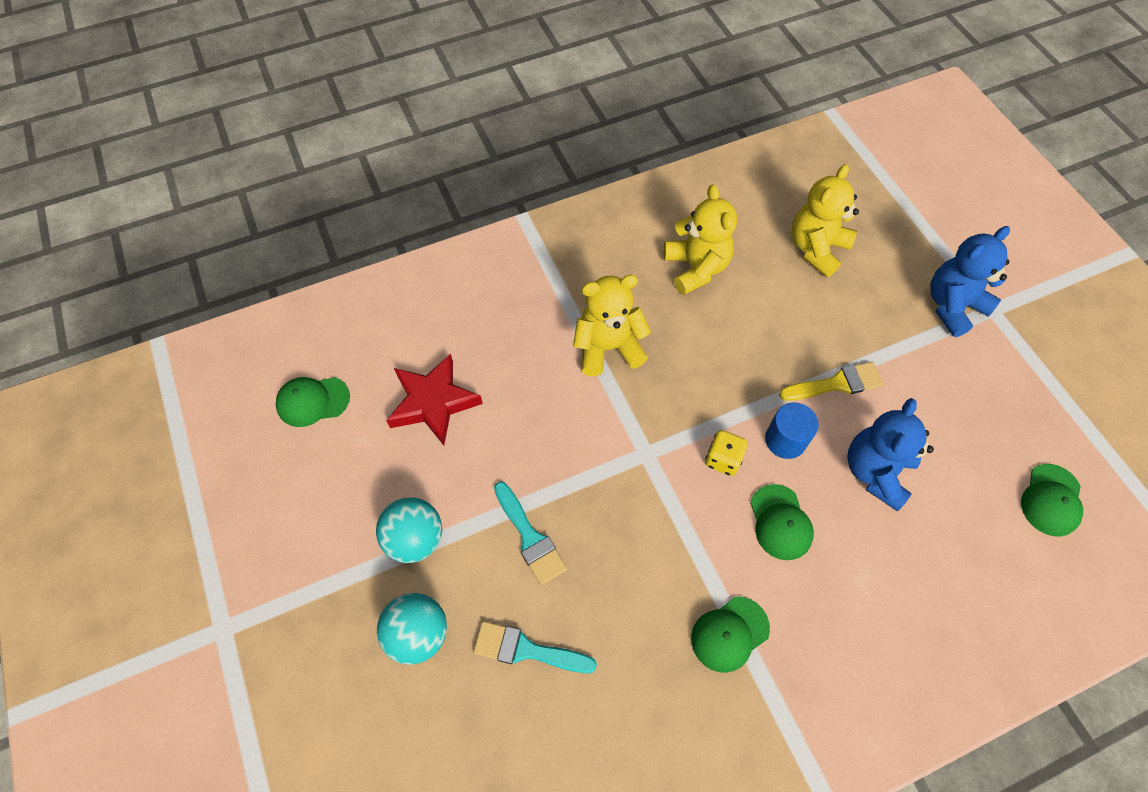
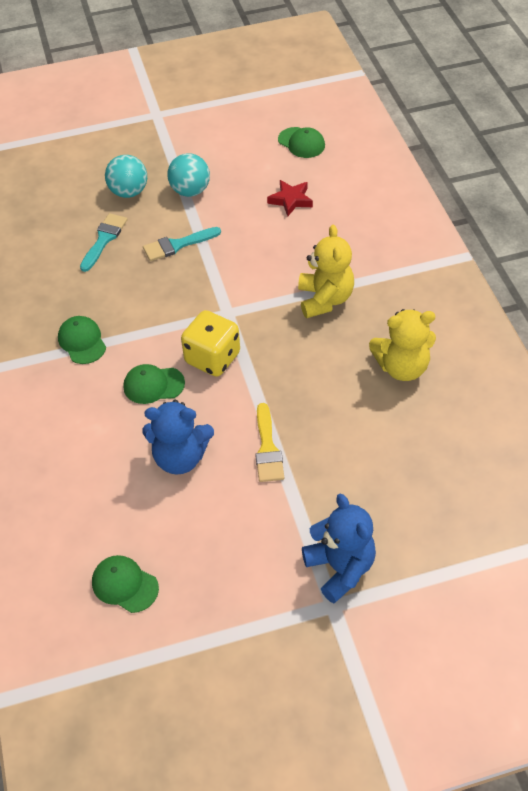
camera: 100 degrees right, 10 degrees down
green cap [275,377,350,427] -> green cap turned 135 degrees clockwise [278,127,325,158]
red star [386,354,483,445] -> red star [267,180,313,216], size x0.66
yellow dice [705,430,748,476] -> yellow dice [181,310,240,377], size x1.72
blue cylinder [765,402,819,459] -> none
yellow teddy bear [791,164,859,277] -> none
blue teddy bear [847,398,934,511] -> blue teddy bear turned 150 degrees clockwise [142,400,214,475]

